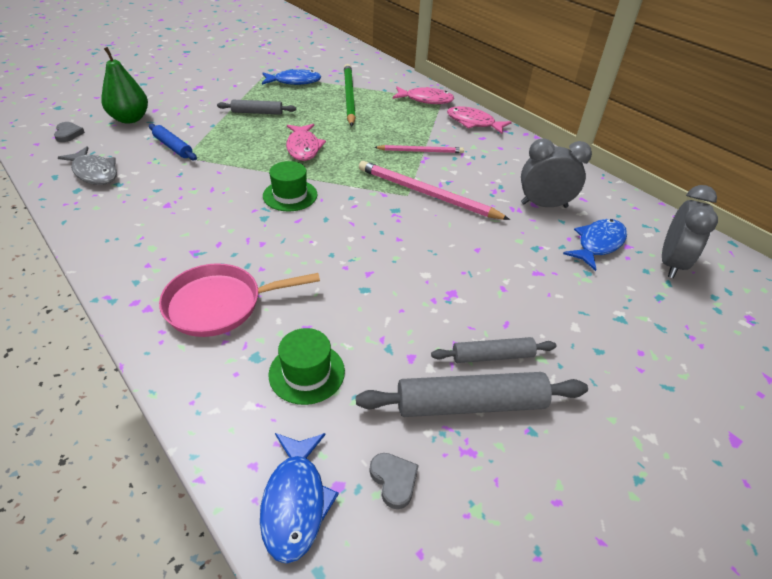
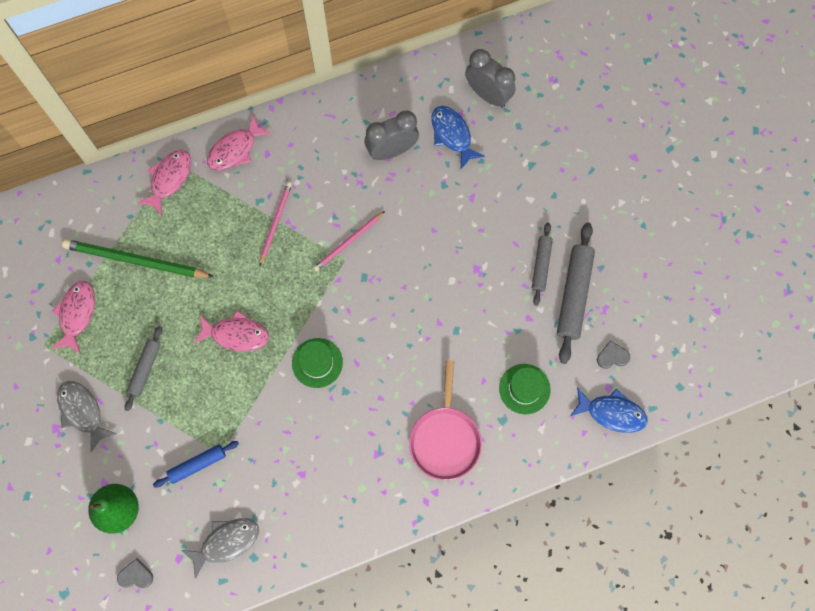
camera: 70 degrees left, 30 degrees up
blue fish [262,69,321,85] -> pink fish [51,281,95,354]
pink pencil [359,161,510,220] -> pink pencil [313,211,385,271], size x0.60
grey clock [521,138,592,208] -> grey clock turned 45 degrees clockwise [365,111,419,160]
none -> grey fish [57,381,117,452]

